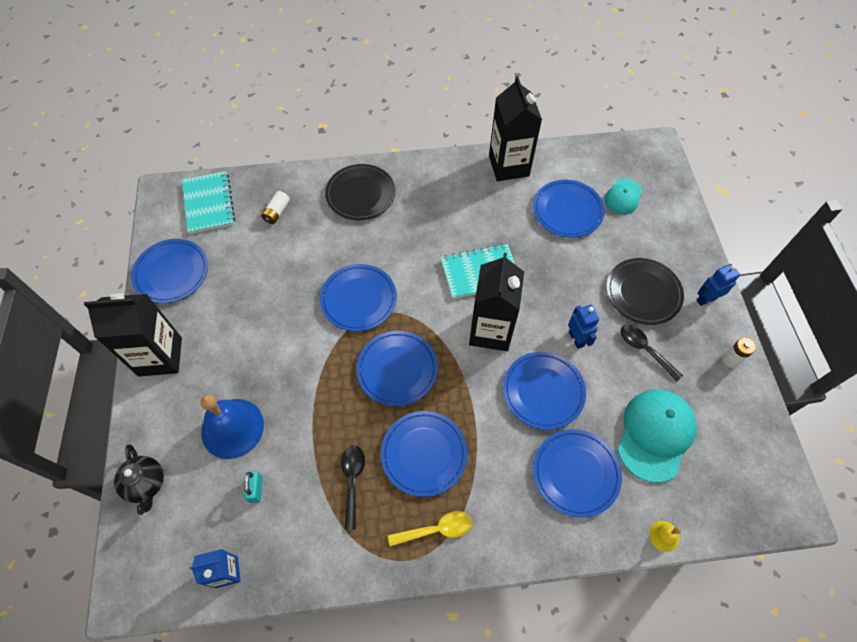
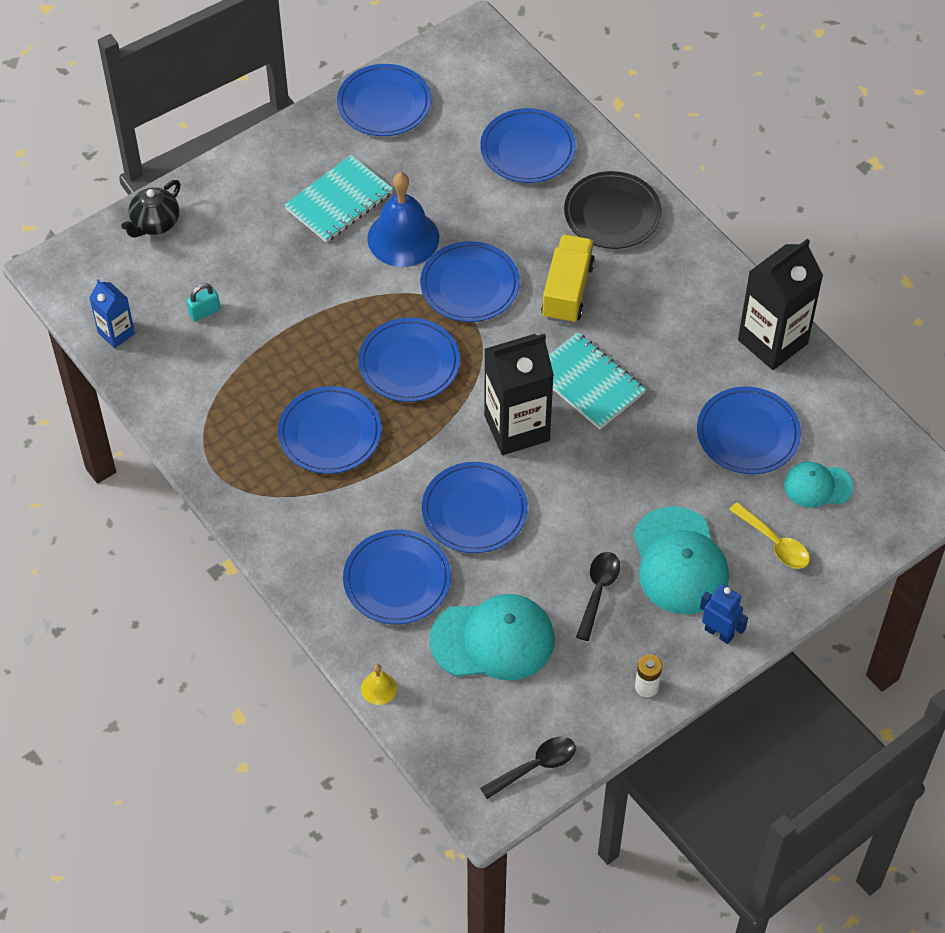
camera: 60 degrees right, 5 degrees down
black carton [84,293,182,376] -> none
turquoise notebook [182,171,235,234] -> turquoise notebook moved to [284,155,393,243]
blue bell [201,394,264,459] -> blue bell moved to [367,172,439,267]
white battery [261,191,290,224] -> blue plate [480,108,576,183]
black spoon [341,445,365,530] -> black spoon moved to [480,737,576,799]
yellow spoon [388,511,472,547] -> yellow spoon moved to [729,502,810,569]
blue robot [568,305,599,349] -> none
black plate [606,258,684,325] -> turquoise cap [633,506,729,615]
none -> yellow truck [541,235,595,324]

